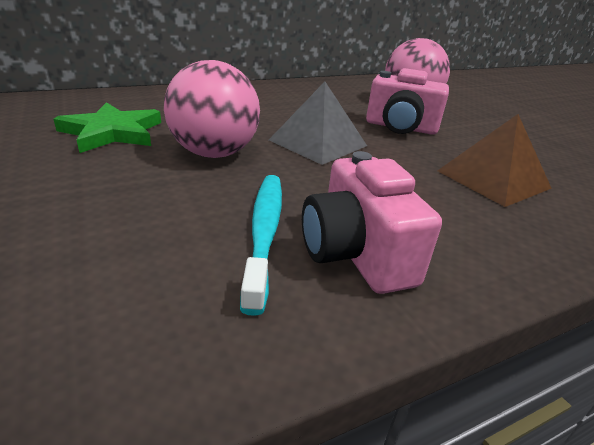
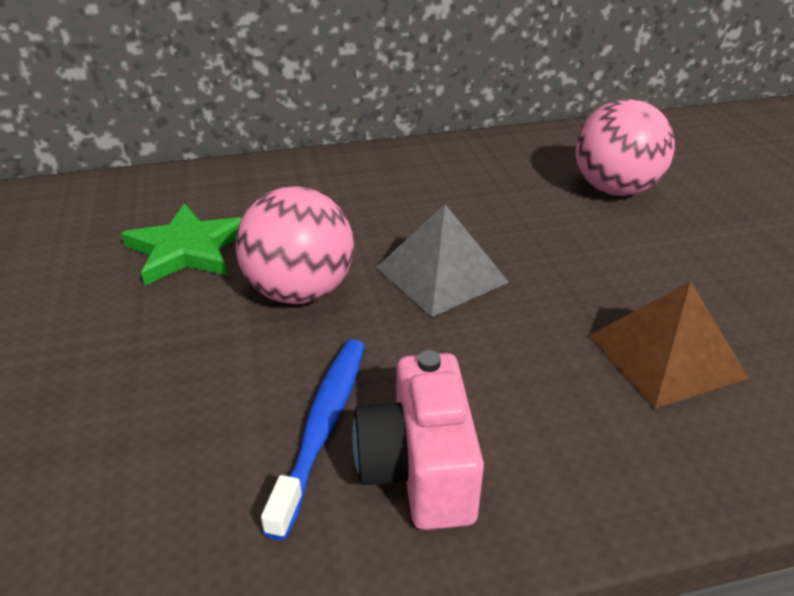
camera: 15 degrees right, 5 degrees up
turquoise toothbrush [240,175,282,316] -> blue toothbrush [261,339,365,540]
pink camera [366,68,449,135] -> none

